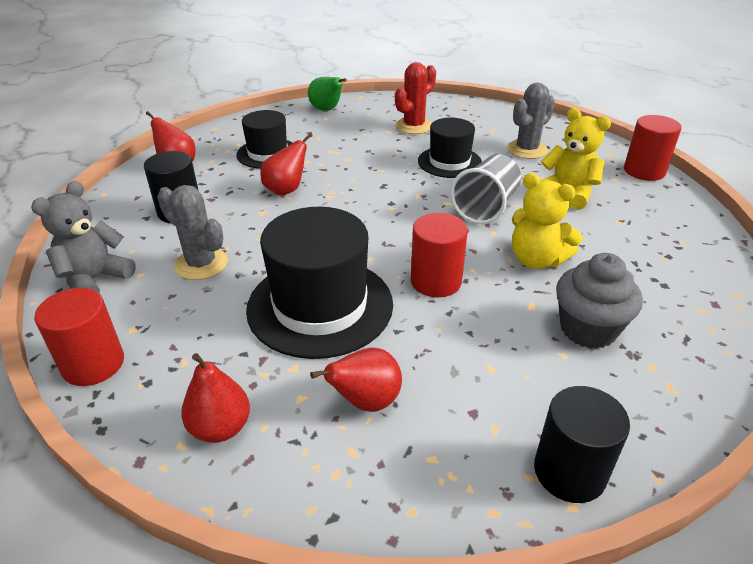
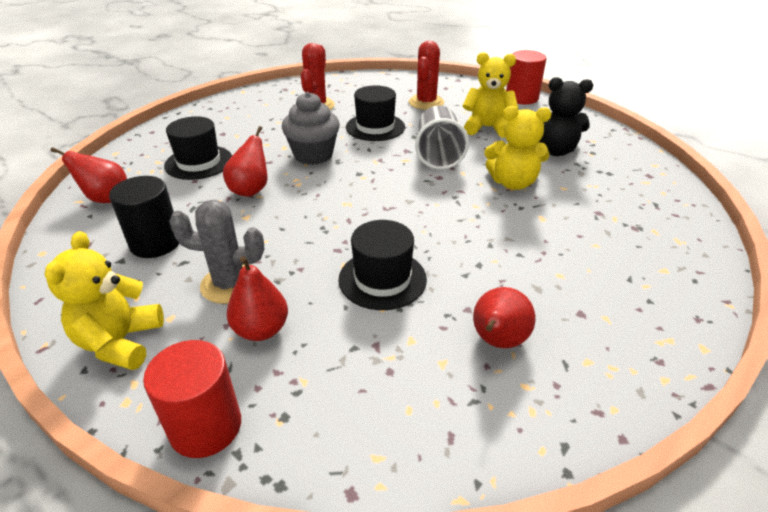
camera: 30 degrees left, 0 degrees up
grey teddy bear [31,181,136,294] -> yellow teddy bear [45,231,164,370]
red pear [181,353,250,443] -> red pear moved to [226,256,288,341]
black hat [246,207,393,359] -> black hat [338,220,427,310], size x0.60
green pear [308,77,347,111] -> none
red cylinder [411,213,468,297] -> none
grey cactus [507,83,555,159] -> red cactus [409,41,444,110]
black cylinder [534,386,630,503] -> none
grey cupcake [556,253,643,349] -> grey cupcake moved to [282,92,340,165]
none -> black teddy bear [538,77,593,156]

